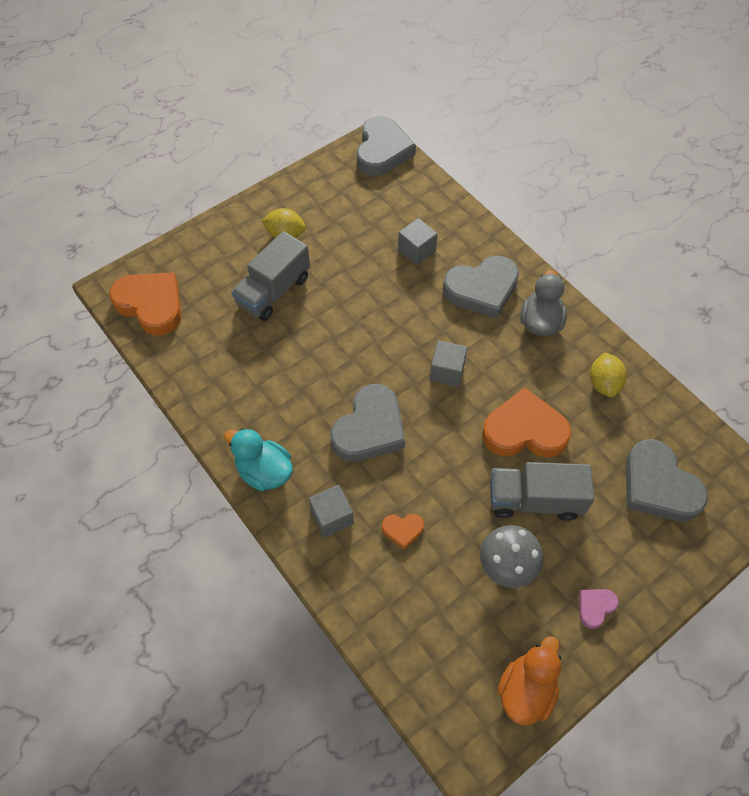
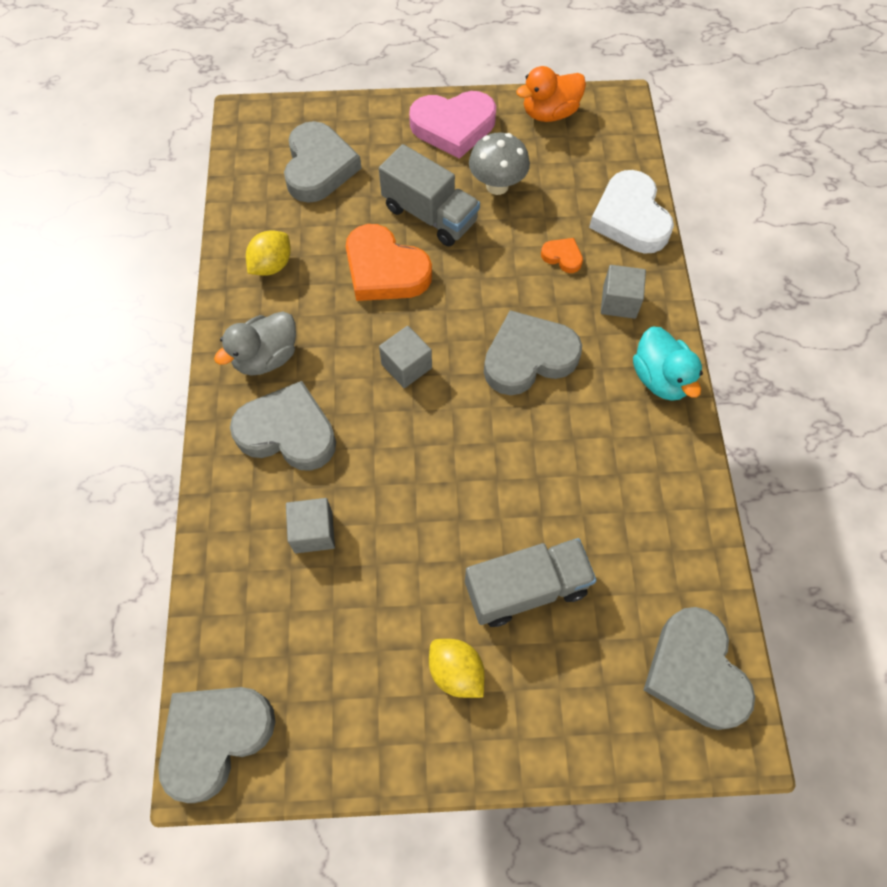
camera: 145 degrees left, 5 degrees up
orange heart [109,272,182,335] -> grey heart [644,607,755,730]
pink heart [579,589,619,629] -> pink heart [409,91,496,159], size x2.17
none -> white heart [589,170,674,254]

